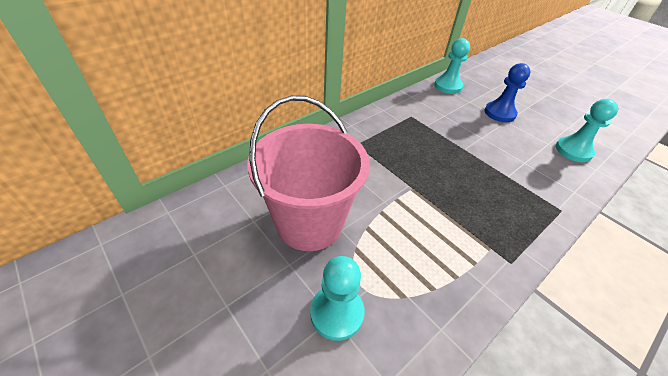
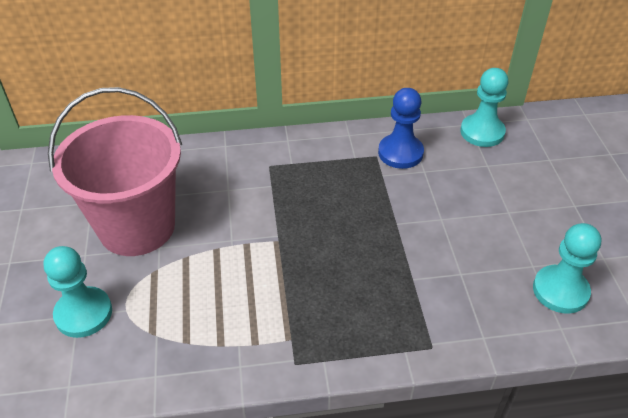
camera: 35 degrees right, 0 degrees up
blue pawn [485,63,531,122] -> blue pawn moved to [378,88,424,169]

